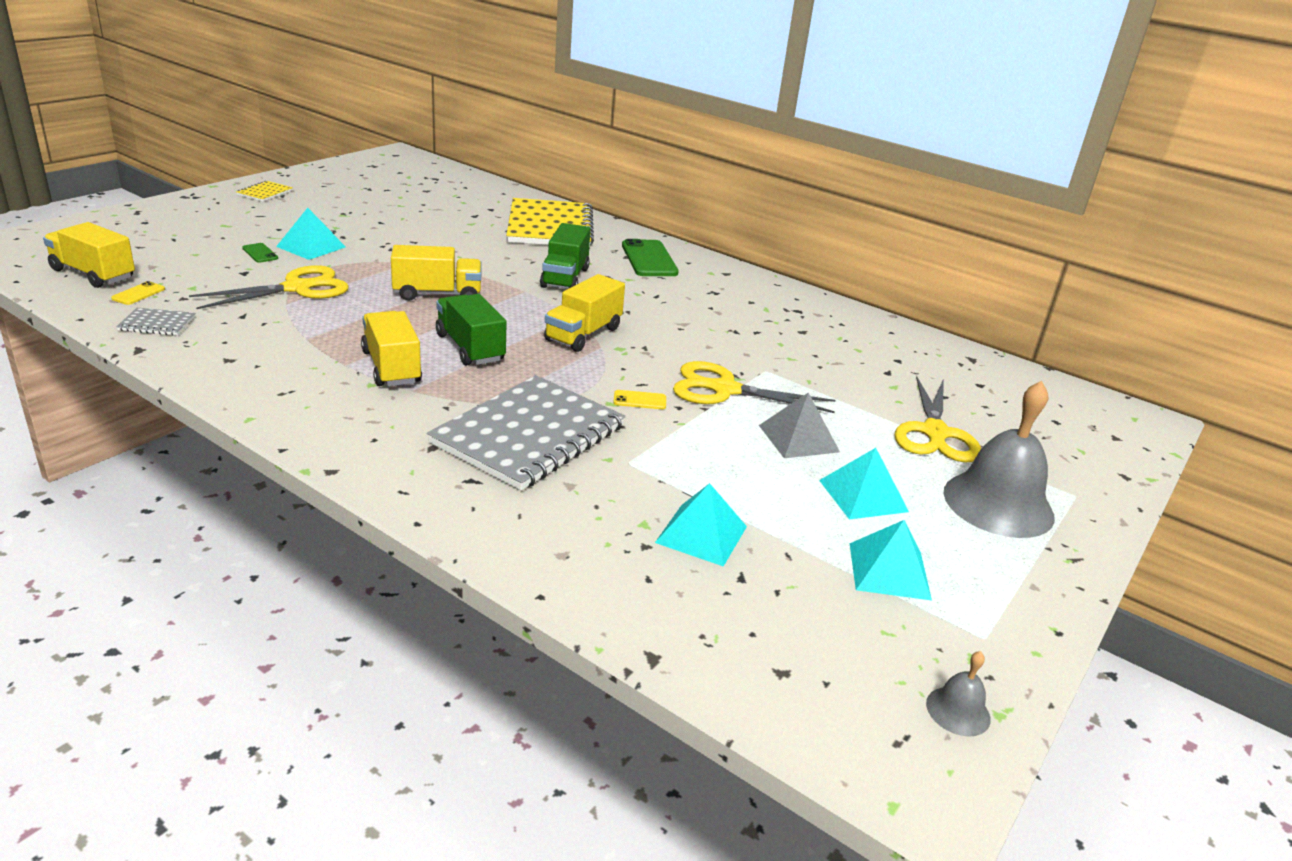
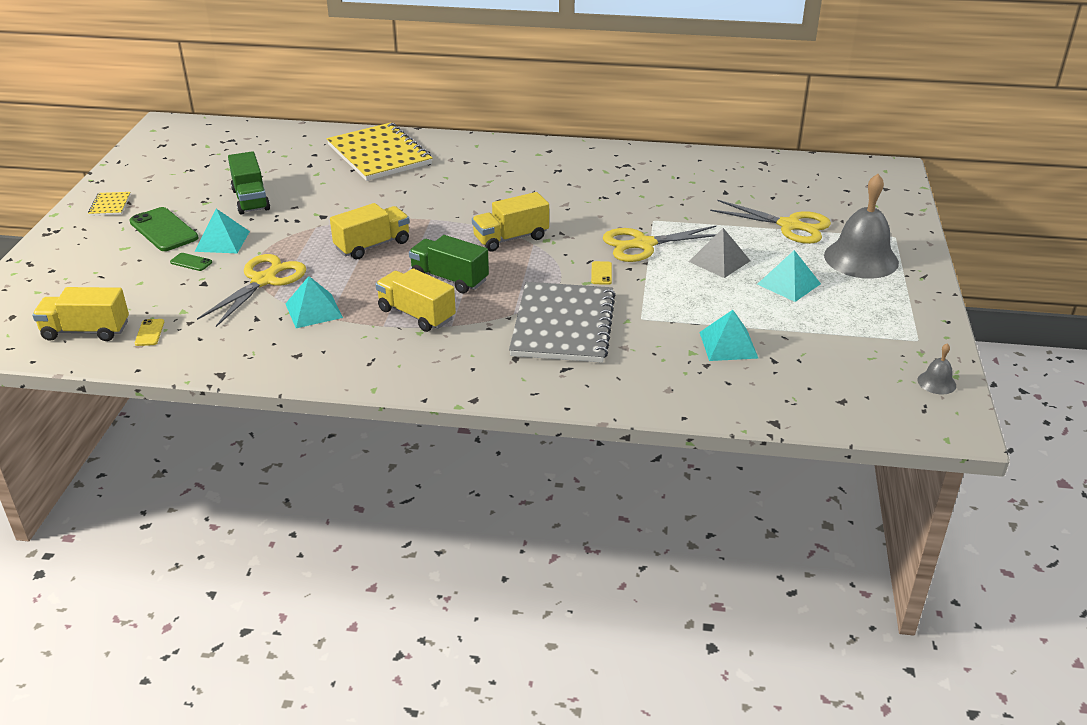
camera: 25 degrees left, 5 degrees up
grey notebook [116,308,195,336] -> none
green truck [540,223,591,289] -> green truck moved to [228,151,270,215]
yellow truck [544,274,625,352] -> yellow truck turned 60 degrees clockwise [472,192,549,252]
yellow phone [613,390,666,409] -> yellow phone turned 60 degrees counterclockwise [591,261,612,285]
green phone [622,239,679,276] -> green phone moved to [129,207,199,251]
turquoise pyramid [850,520,932,600] -> turquoise pyramid moved to [286,276,343,328]
yellow scissors [894,376,981,463] -> yellow scissors turned 45 degrees counterclockwise [710,200,831,244]

